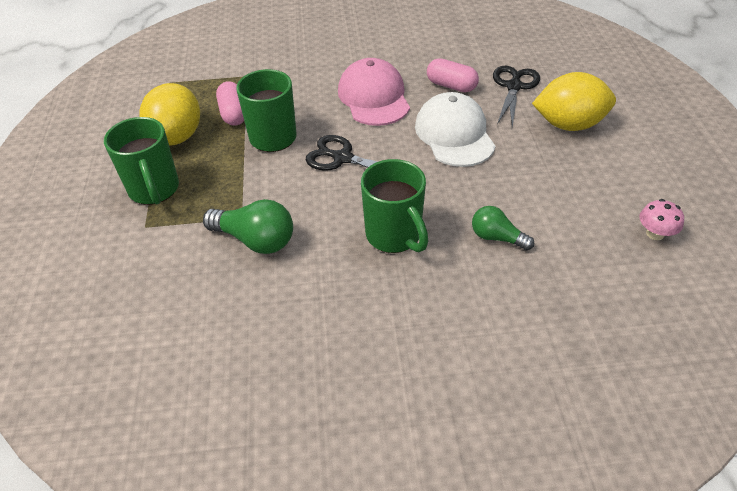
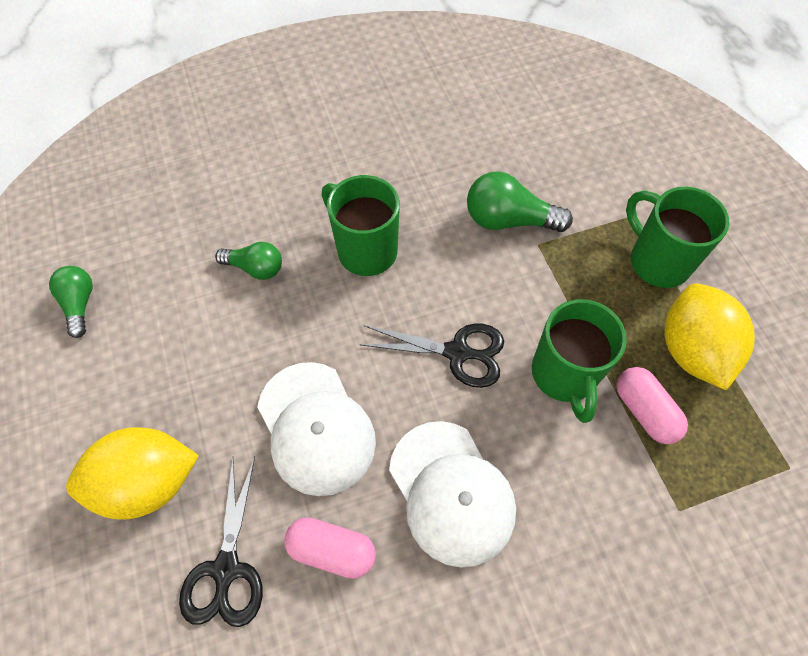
camera: 165 degrees right, 15 degrees up
pink cap [338,58,410,126] -> white cap [389,421,516,568]
pink mushroom [640,199,684,240] -> green light bulb [49,266,93,338]

